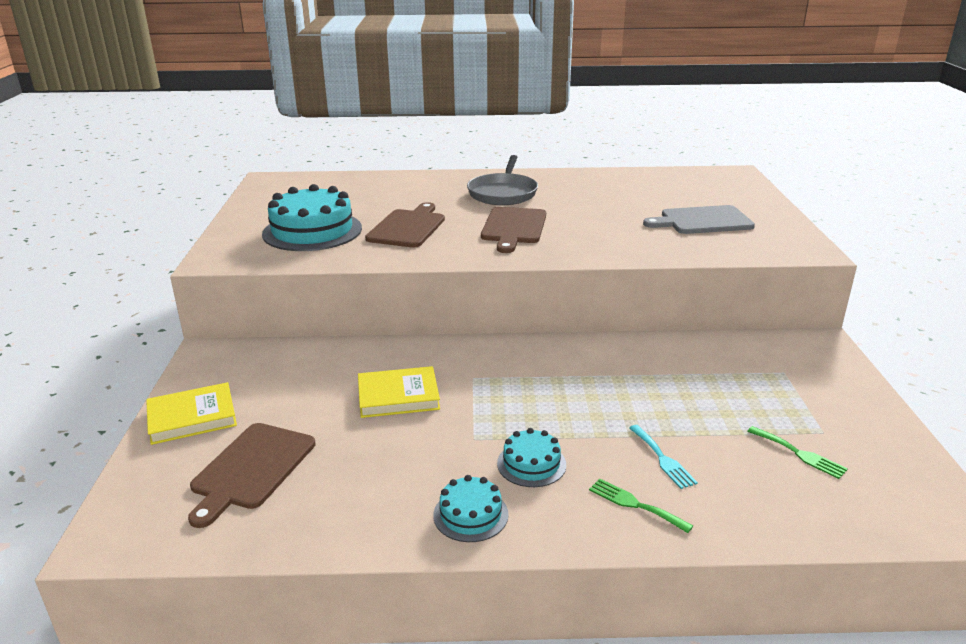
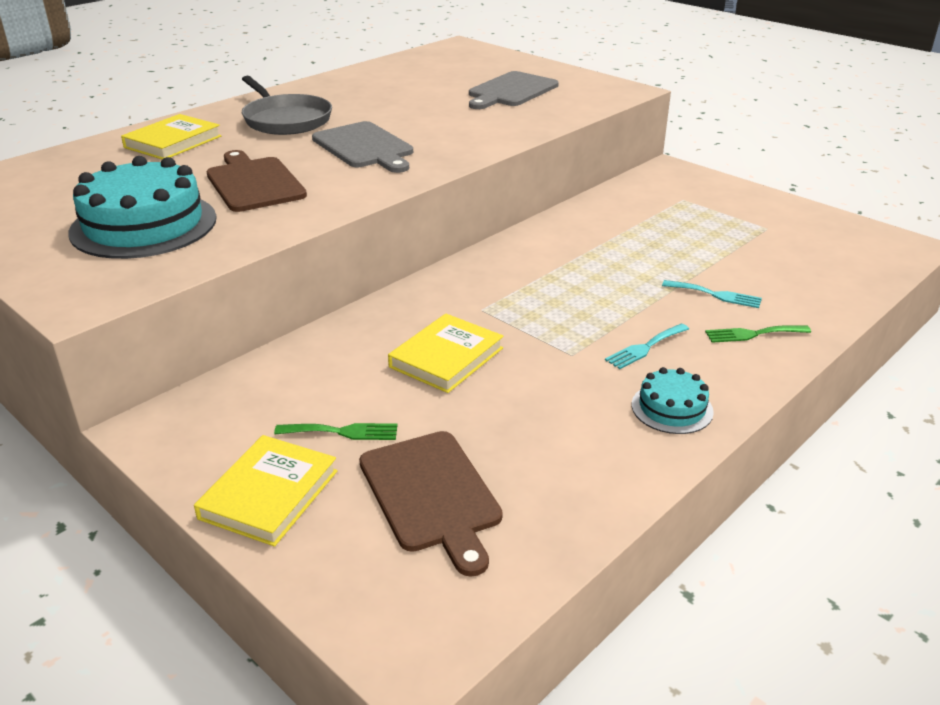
camera: 45 degrees left, 5 degrees up
brown cutting board [481,207,546,253] -> grey cutting board [312,121,413,173]
turquoise cake [497,428,566,487] -> turquoise fork [605,324,689,369]
green fork [747,426,848,479] -> green fork moved to [274,423,398,440]
none -> yellow book [121,114,221,159]

